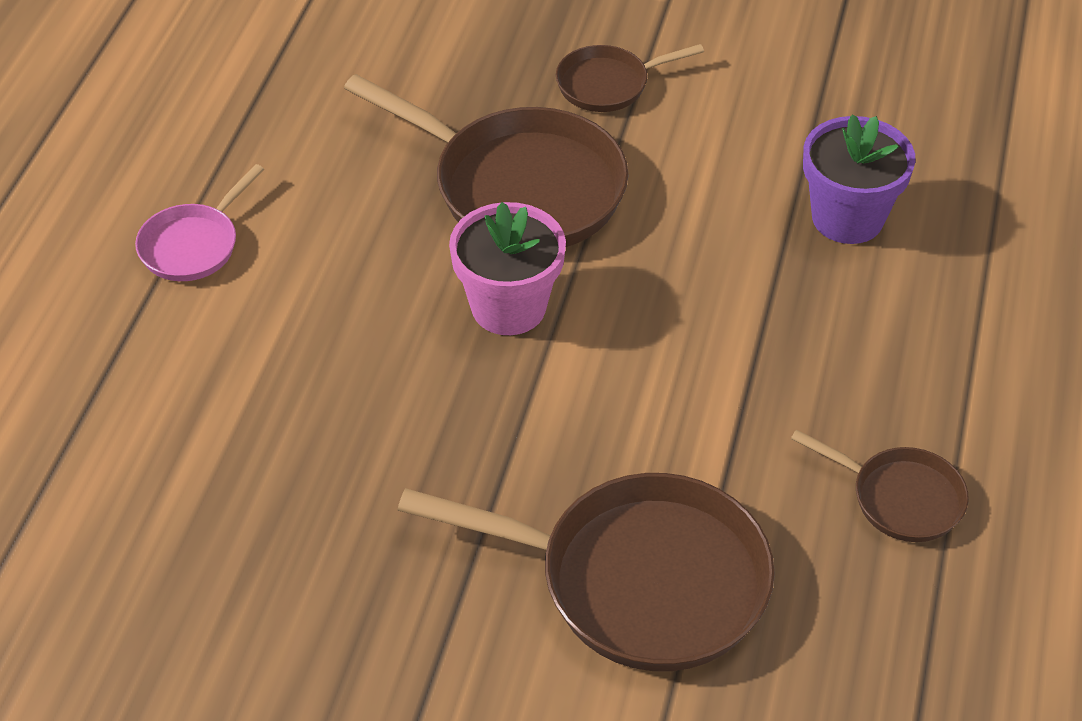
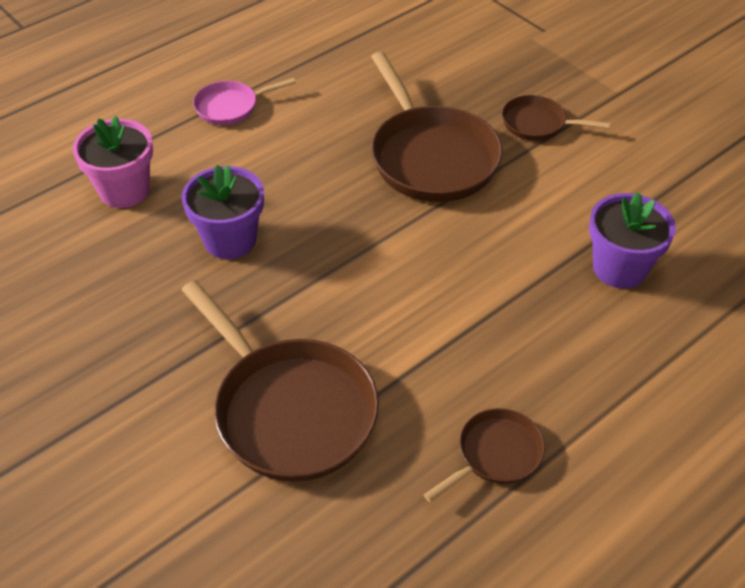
camera: 35 degrees right, 0 degrees up
pink flower pot [449,202,566,335] -> pink flower pot moved to [73,116,153,208]
brown pan [791,429,969,542] -> brown pan turned 105 degrees counterclockwise [423,408,545,502]
none -> purple flower pot [182,165,264,259]

